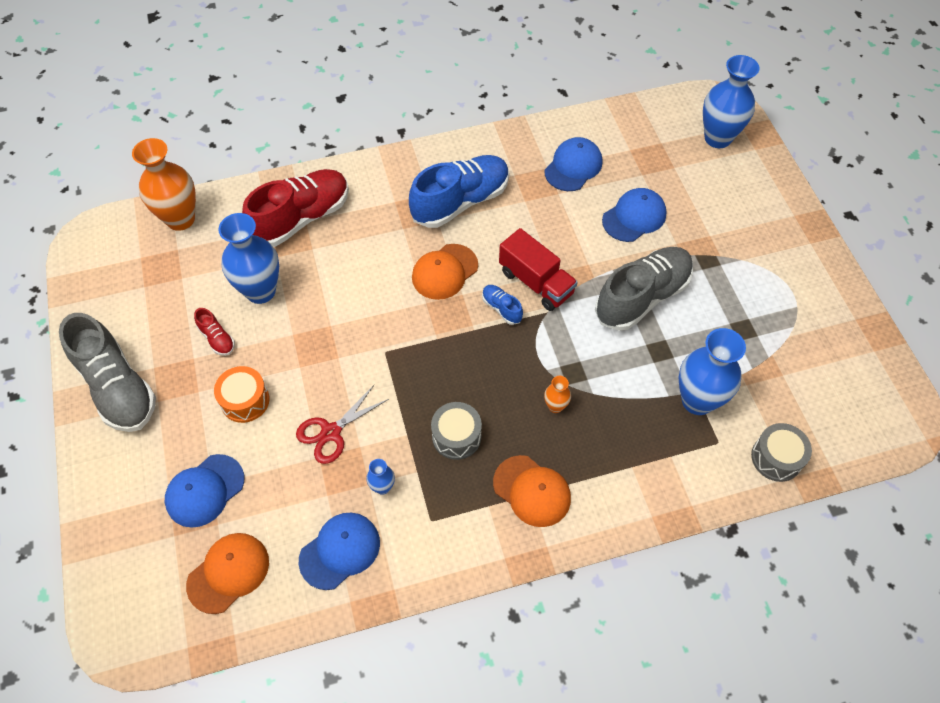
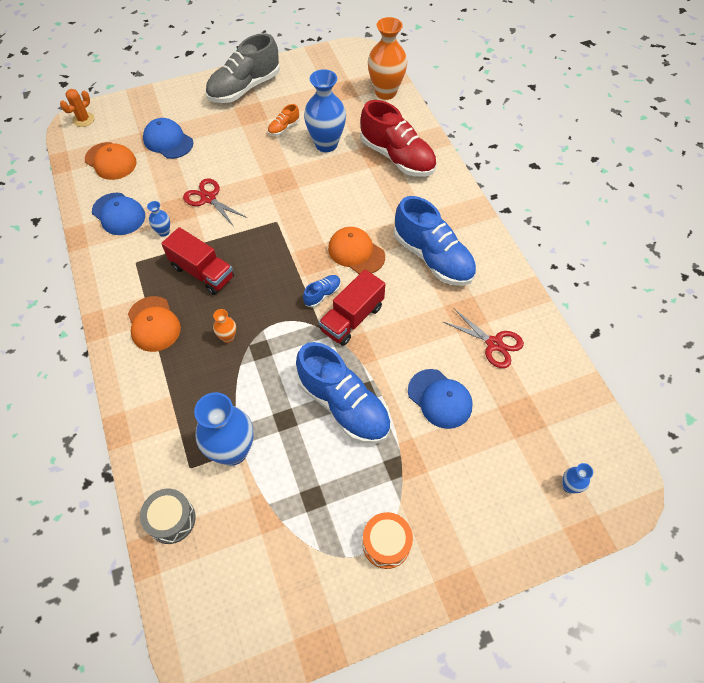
camera: 85 degrees right, 0 degrees up
red shoe [194,308,235,356] -> orange shoe [268,104,300,136]
orange drum [214,366,270,423] -> orange drum moved to [362,512,413,569]
grey drum [431,402,482,460] -> red truck [161,227,234,295]
orange cap [493,455,571,527] -> orange cap turned 60 degrees counterclockwise [128,296,181,352]
blue cap [545,137,602,191] -> red scissors [444,309,524,368]
grey shoe [595,247,693,331] -> blue shoe [296,342,391,444]
blue vase [703,55,759,148] -> blue vase [562,463,593,493], size x0.46
none -> orange cactus [60,89,94,127]

